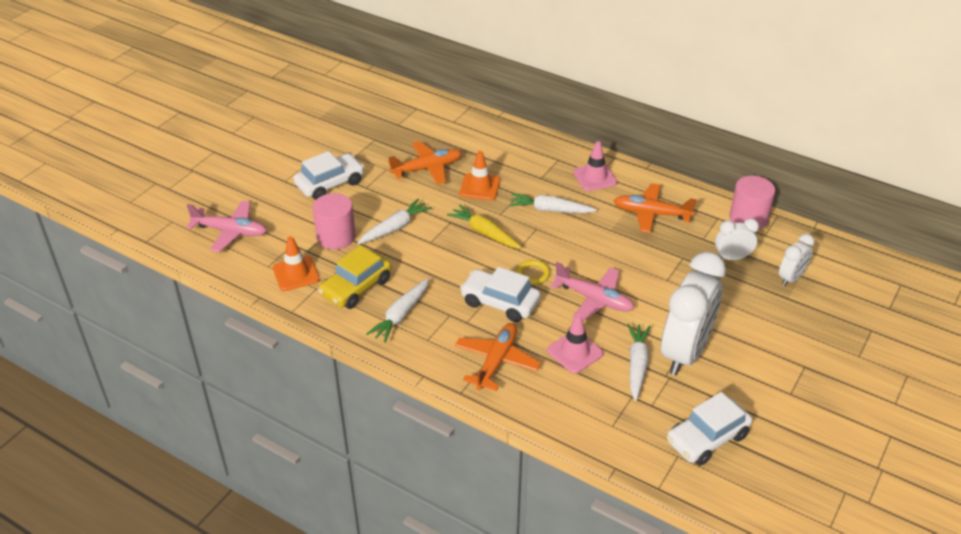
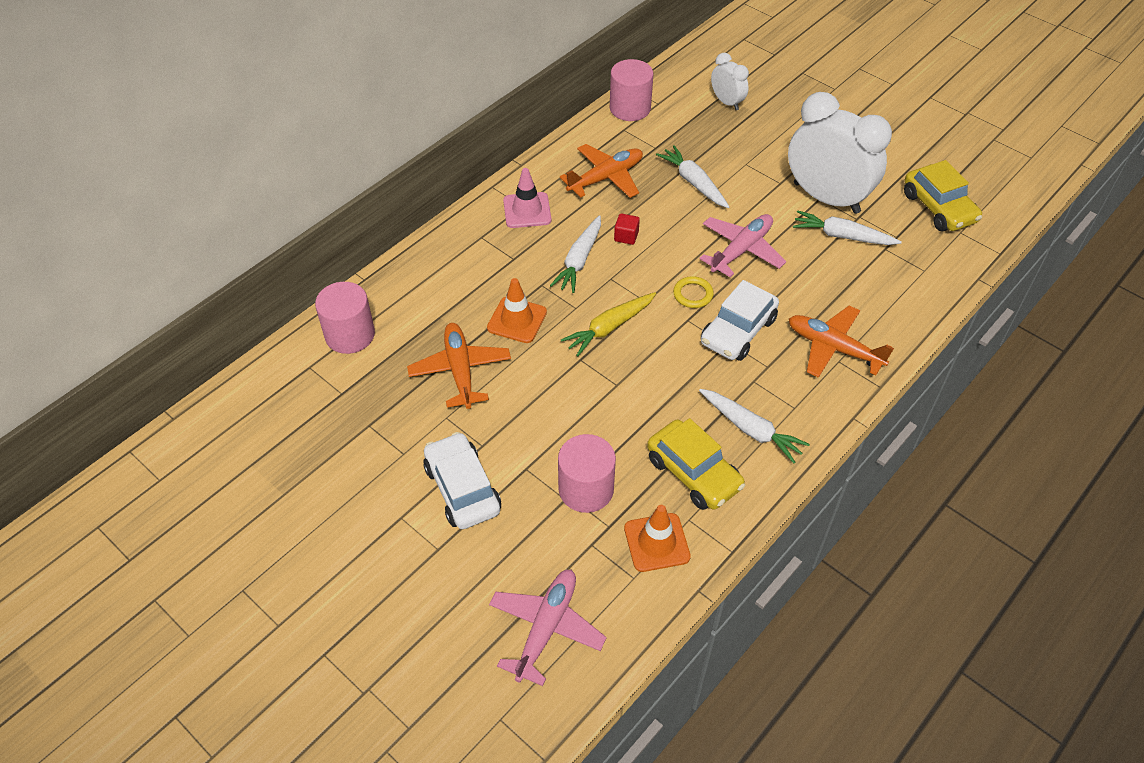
camera: 80 degrees left, 10 degrees up
white carrot [357,199,432,244] -> white carrot moved to [656,145,729,208]
pink traffic cone [547,314,604,374] -> none
orange plane [613,183,697,233] -> orange plane turned 150 degrees counterclockwise [560,144,643,198]
white car [667,392,752,466] -> yellow car [904,160,982,231]
white clock [715,218,759,260] -> none
none -> pink cylinder [315,282,375,354]
none -> red cube [614,213,640,245]

